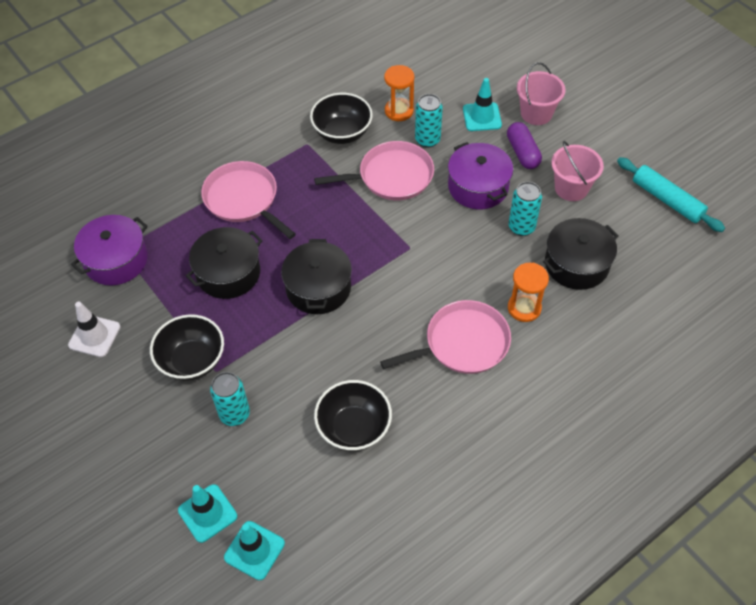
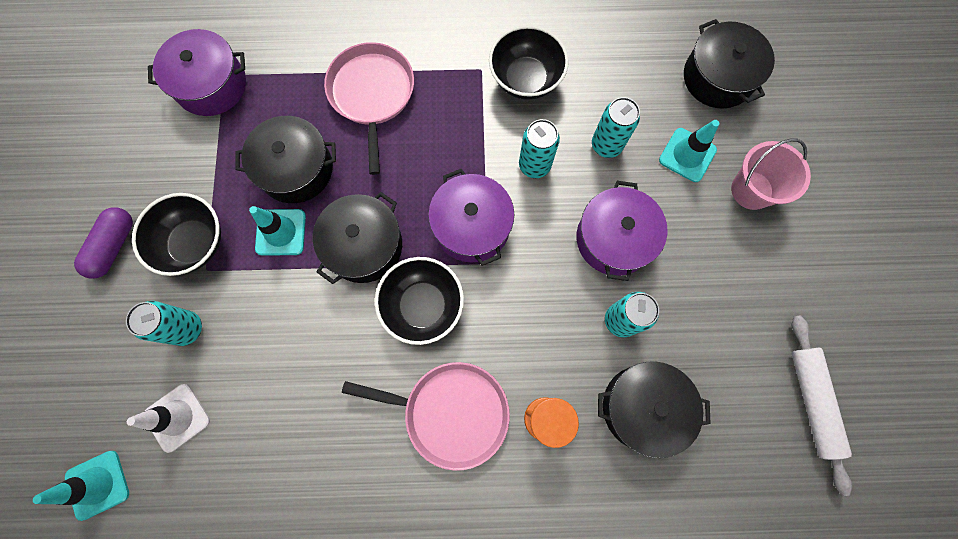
camera: 35 degrees right, 20 degrees up
white traffic cone [68,302,121,357] -> white traffic cone moved to [127,384,210,453]
turquoise traffic cone [178,484,237,543] -> turquoise traffic cone moved to [249,206,306,256]
pink pan [314,141,434,200] -> turquoise can [519,119,560,178]
black bowl [314,380,392,451] -> black bowl moved to [375,257,464,345]
orange hourglass [384,65,415,121] -> none
purple capsule [507,122,542,169] -> purple capsule moved to [74,207,133,279]
pink bucket [551,141,604,201] -> none
turquoise rolling pin [617,157,725,232] -> white rolling pin [792,315,852,496]
none -> purple pot [428,169,514,266]
none -> black pot [684,19,775,109]

